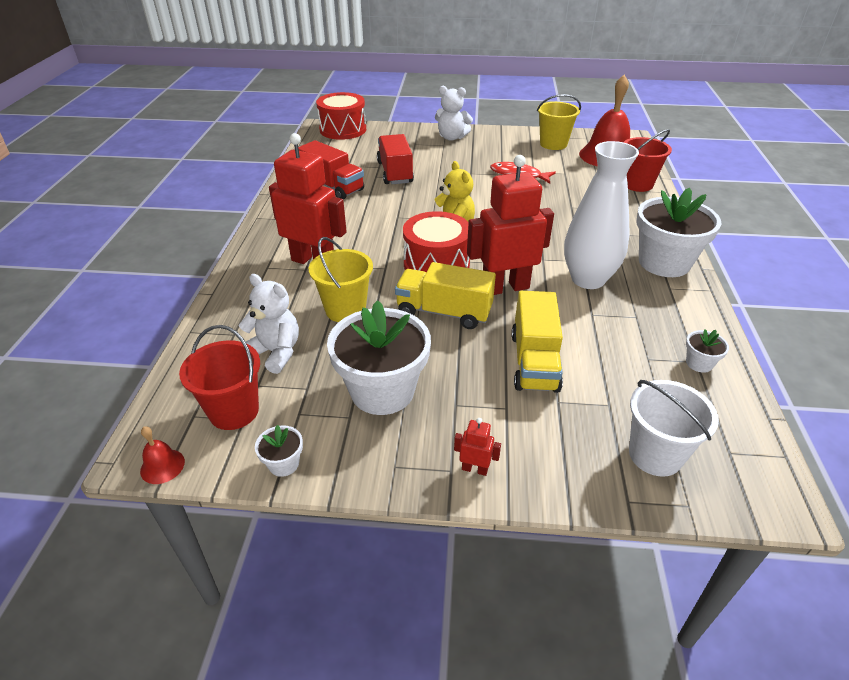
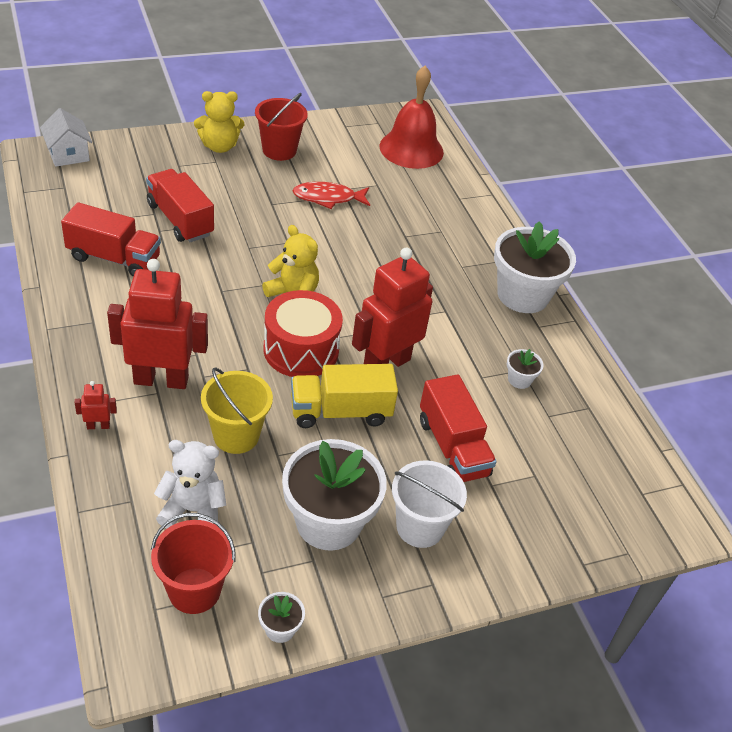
camera: 30 degrees left, 5 degrees up
red bell [140,427,185,484] -> none
red drum [316,92,366,140] -> white house [40,108,92,167]
white teddy bear [435,86,473,141] -> yellow teddy bear [194,91,244,153]
red robot [454,418,501,476] -> red robot moved to [74,381,117,429]
yellow truck [511,291,563,393] -> red truck [420,374,497,482]
yellow bucket [537,94,581,150] -> none
white vase [564,141,639,289] -> none
red bucket [623,129,672,192] -> red bucket moved to [255,93,308,161]
white bucket [629,380,719,477] -> white bucket moved to [392,460,467,548]
white flower pot [686,329,729,373] -> white flower pot moved to [507,349,544,389]

